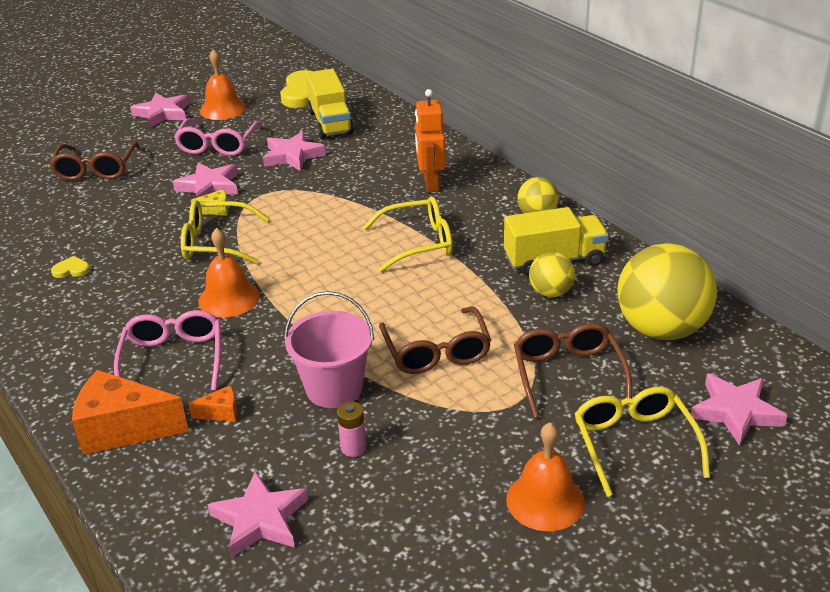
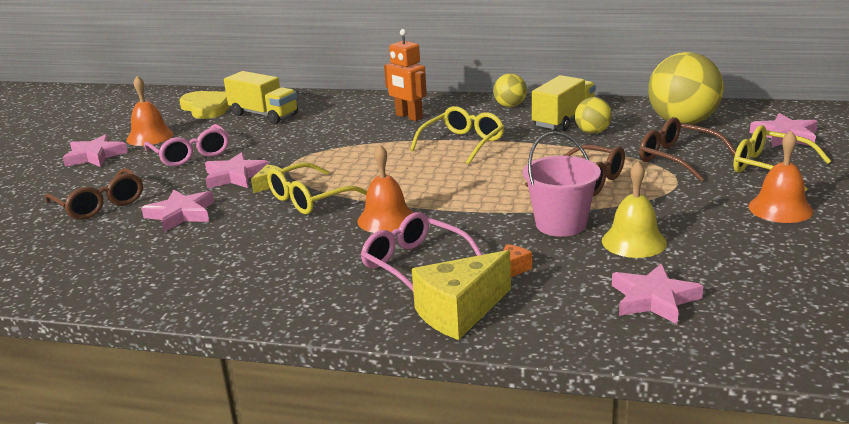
camera: 40 degrees left, 10 degrees down
yellow heart [51,256,90,278] -> none
orange cheese [72,370,189,455] -> yellow cheese [412,250,511,340]
pink star [263,131,326,171] -> pink star moved to [141,189,214,232]
pink battery [337,401,367,457] -> yellow bell [602,161,667,258]

